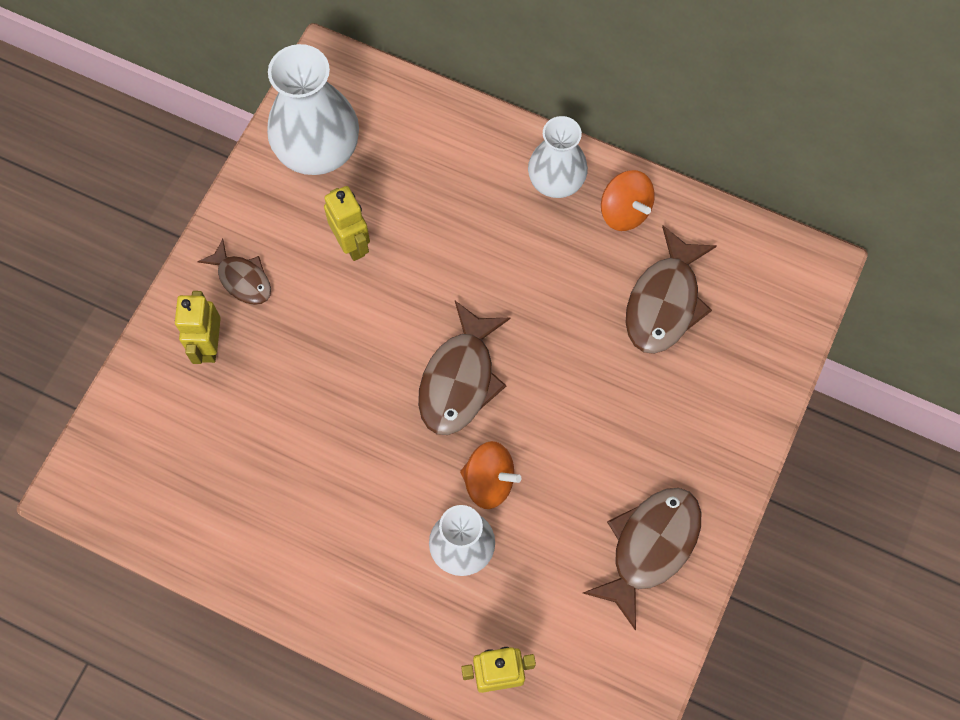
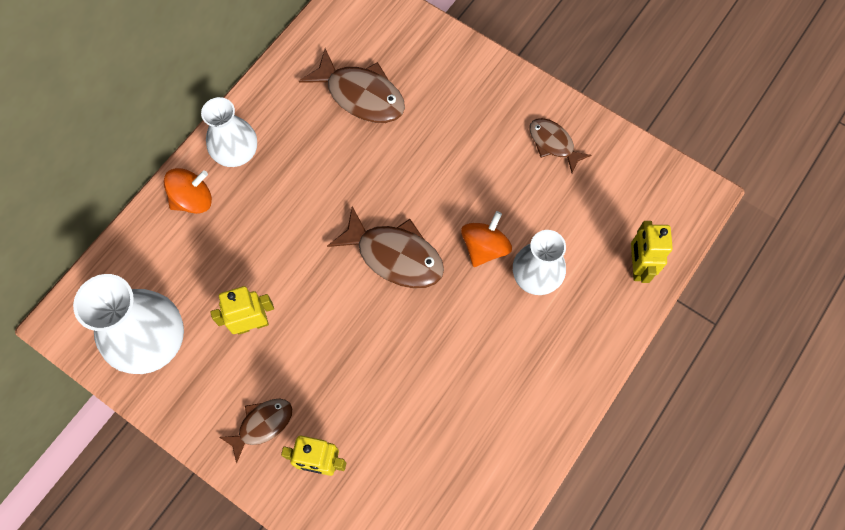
camera: 80 degrees left, 0 degrees up
brown fish [583,488,701,631] -> brown fish [530,118,591,173], size x0.60
orange spinning top [601,170,655,231] -> orange spinning top moved to [164,168,212,214]

